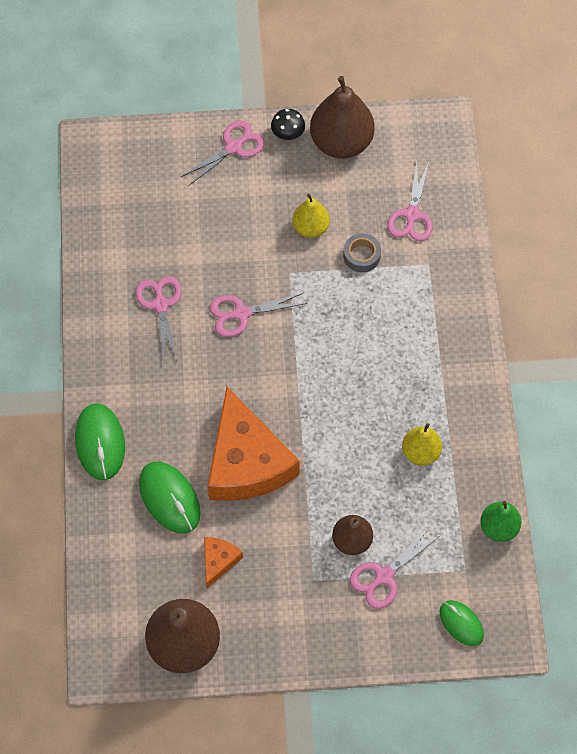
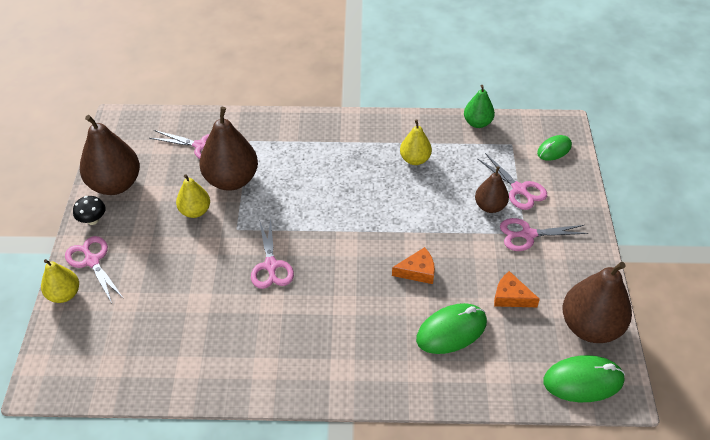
camera: 85 degrees left, 15 degrees down
green mouse [75,404,125,480] -> green mouse moved to [543,355,625,402]
pink scissors [135,276,181,361] -> pink scissors moved to [500,218,588,251]
orange cheese [207,387,300,501] -> orange cheese [392,247,435,284], size x0.43
grey tape [343,233,381,273] -> brown pear [199,107,258,191]
none -> yellow pear [41,259,79,303]

